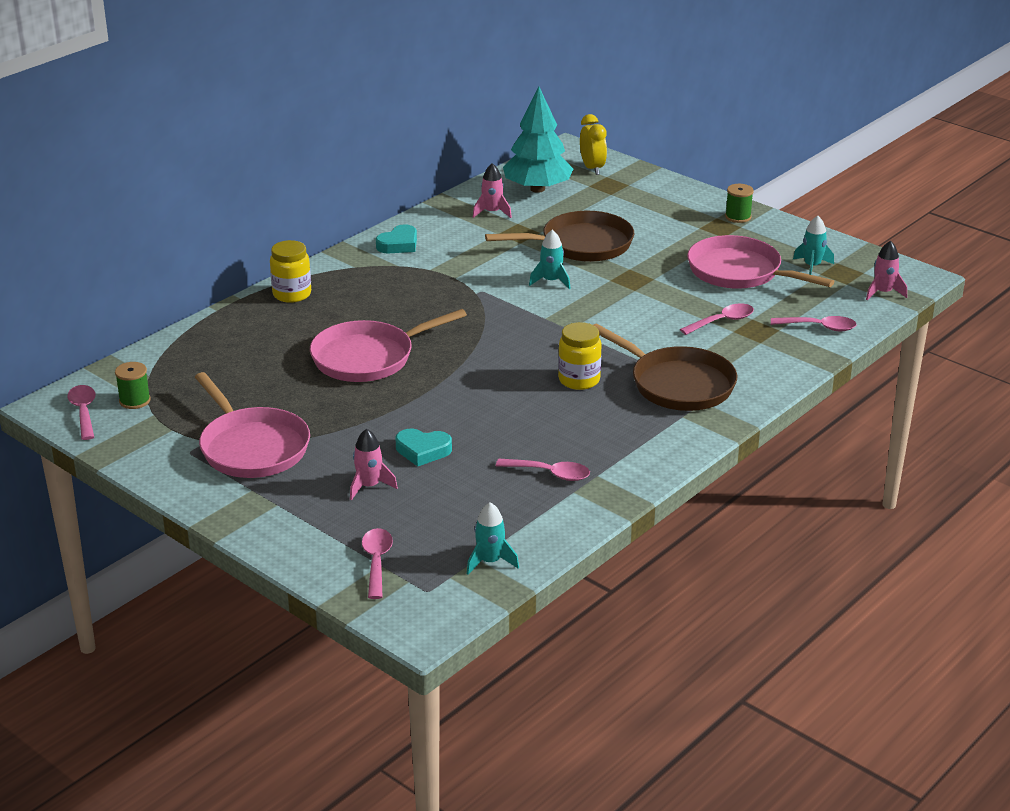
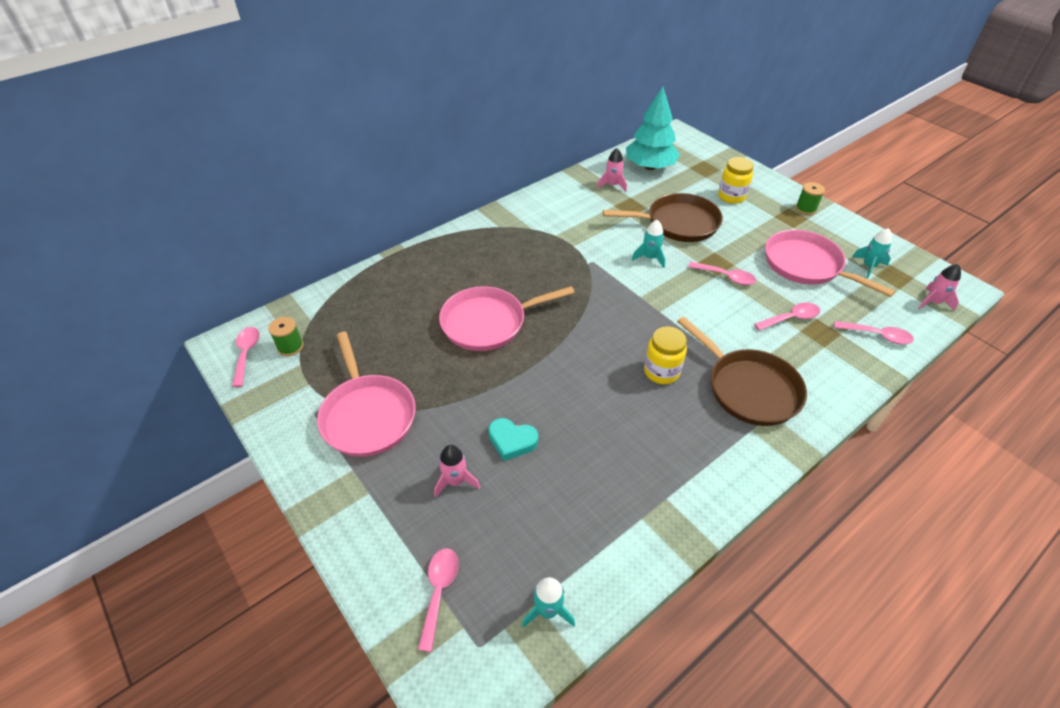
camera: 10 degrees right, 15 degrees up
yellow jar [270,240,311,303] -> yellow jar moved to [718,157,754,204]
turquoise heart [376,224,417,253] -> none
pink spoon [496,459,590,481] -> pink spoon moved to [688,262,756,285]
yellow clock [580,114,607,175] -> none

